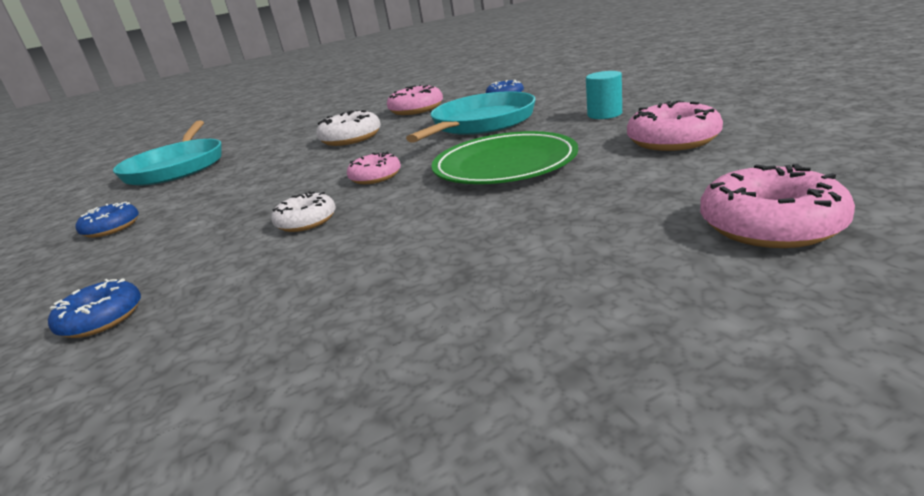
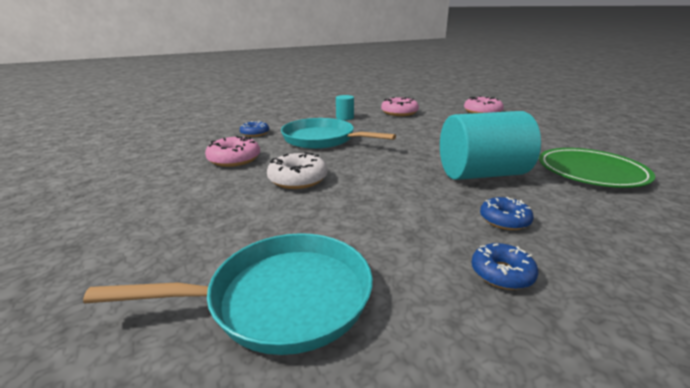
camera: 95 degrees left, 0 degrees up
blue donut [48,278,141,338] -> blue donut moved to [480,197,534,230]
white donut [271,191,336,232] -> turquoise cylinder [440,111,541,180]
pink donut [347,152,401,184] -> none
green plate [431,131,578,184] -> green plate moved to [539,148,655,188]

